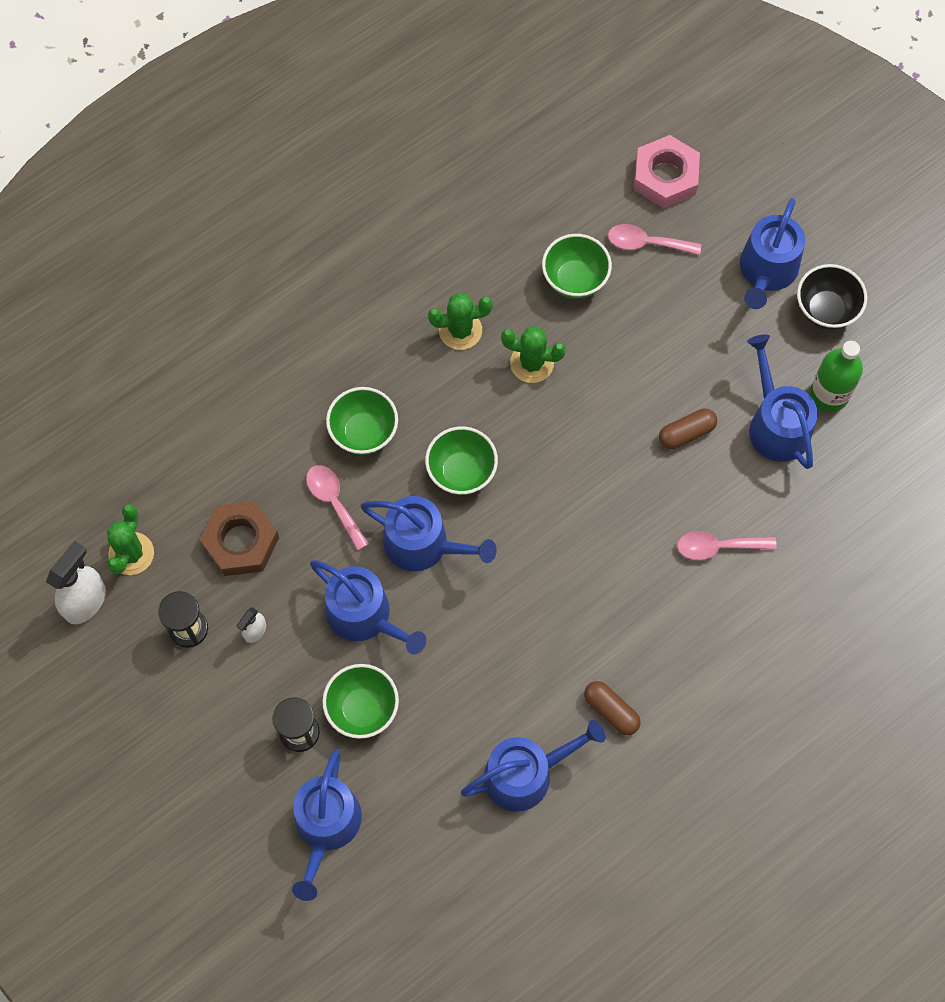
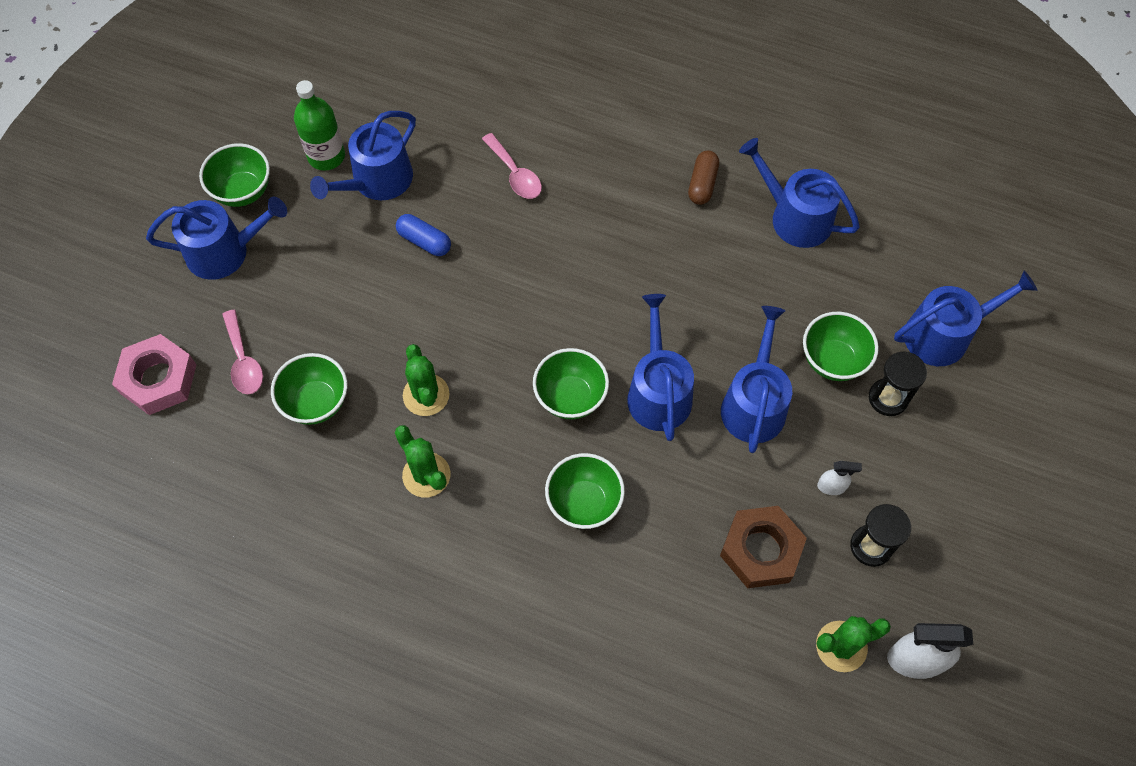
camera: 120 degrees left, 5 degrees down
pink spoon [306,465,369,551] -> none
brown capsule [659,409,717,449] -> blue capsule [396,214,451,256]
black bowl [797,264,867,330] -> green bowl [199,143,270,207]

